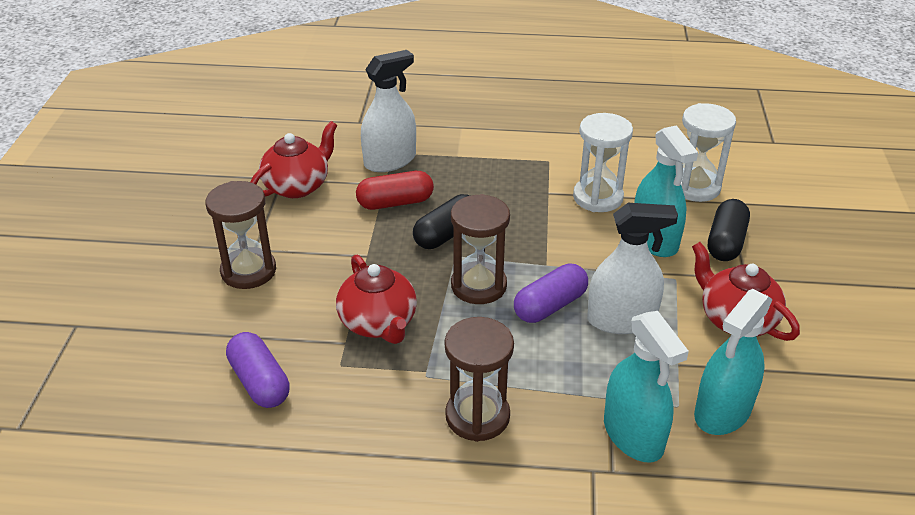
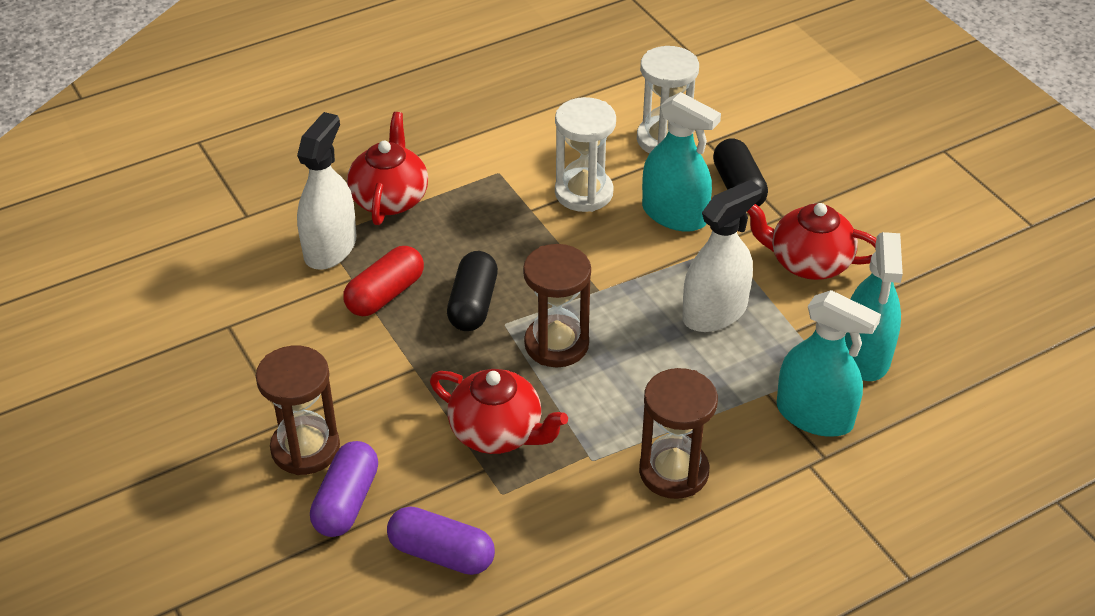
camera: 35 degrees left, 5 degrees up
red teapot [250,121,337,198] -> red teapot moved to [347,112,428,225]
purple capsule [514,263,588,323] -> purple capsule moved to [310,441,378,537]

